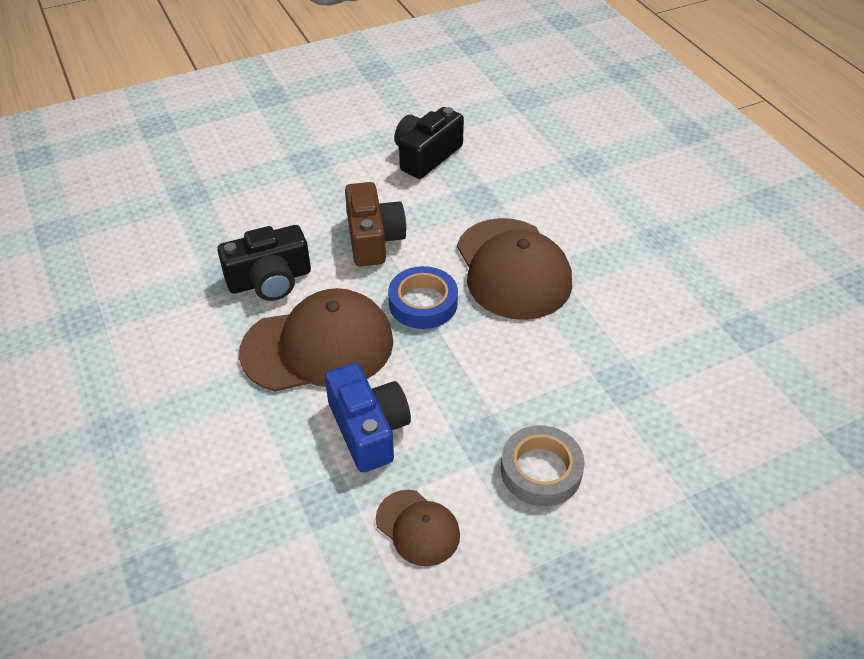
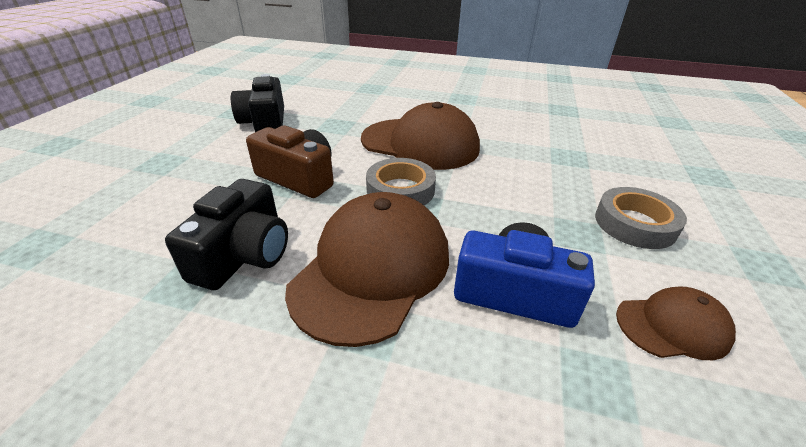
camera: 50 degrees left, 10 degrees down
blue tape [388,266,458,329] -> grey tape [366,158,436,205]

